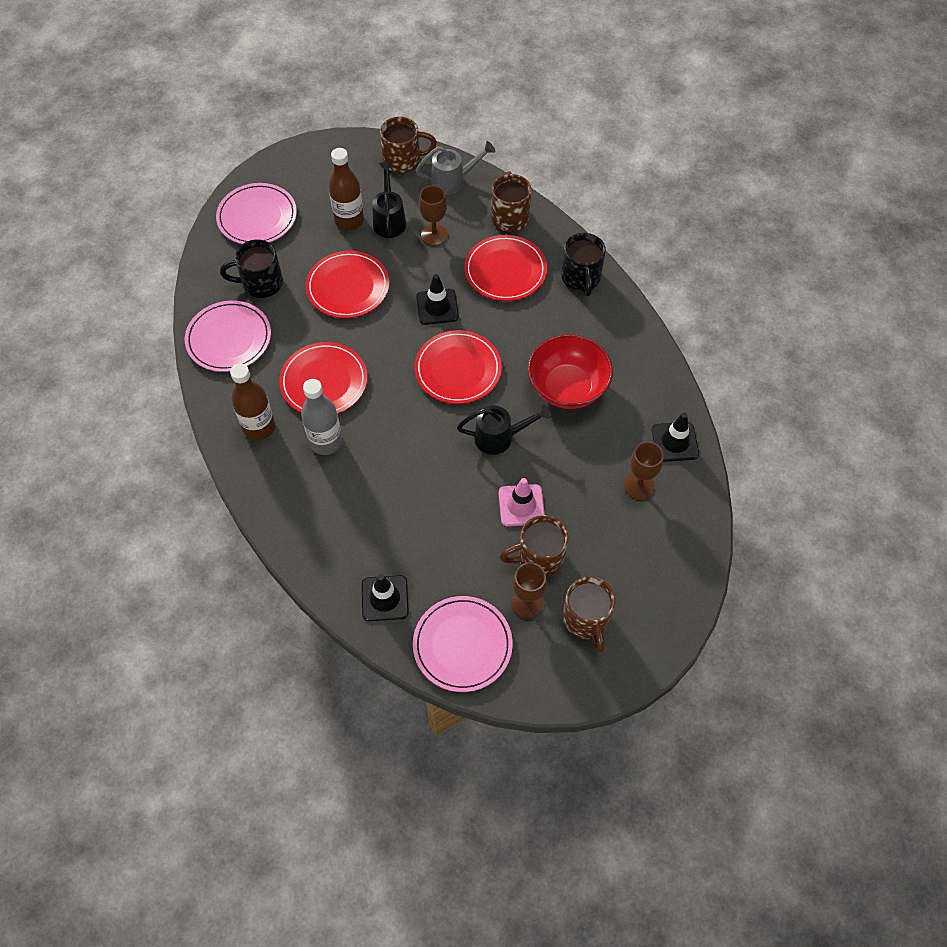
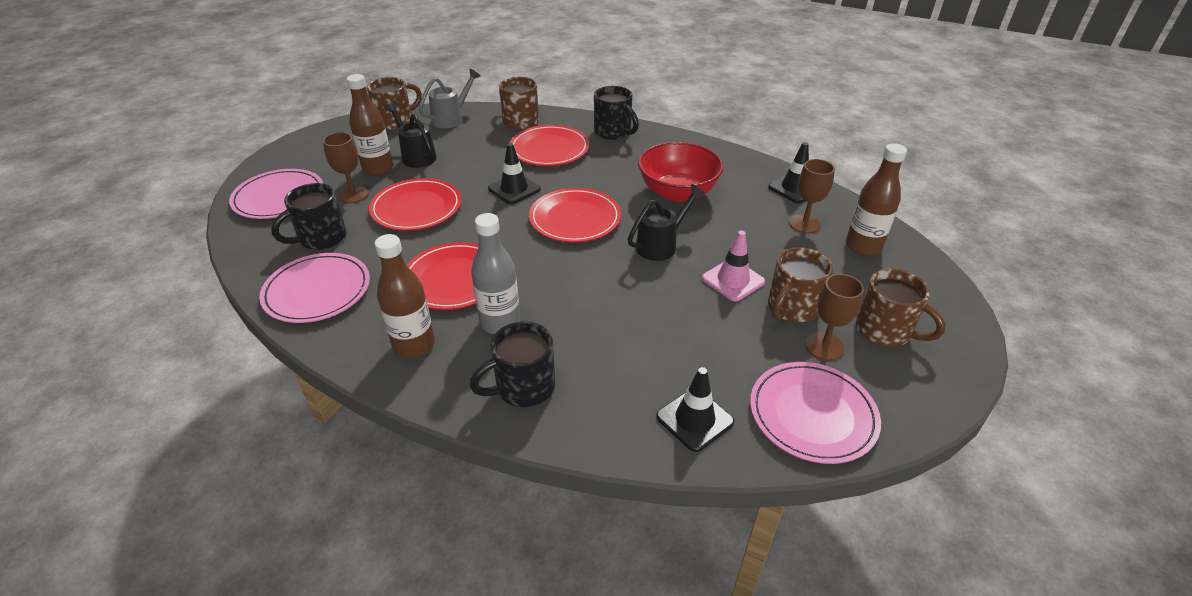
camera: 35 degrees left, 20 degrees down
brown goblet [419,185,448,246] -> brown goblet moved to [323,132,368,203]
none -> black mug [470,321,555,407]
none -> brown bottle [846,143,907,256]

